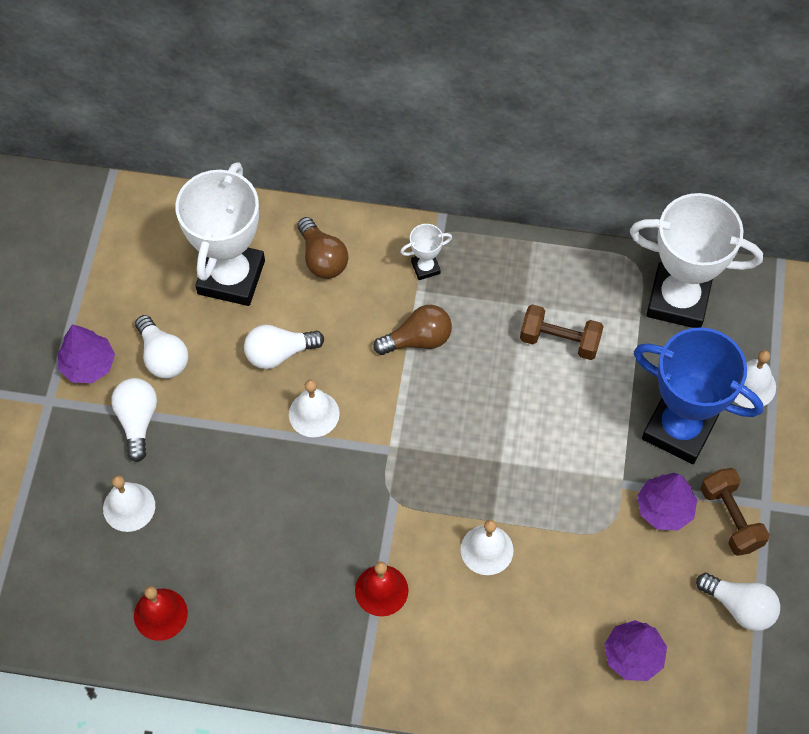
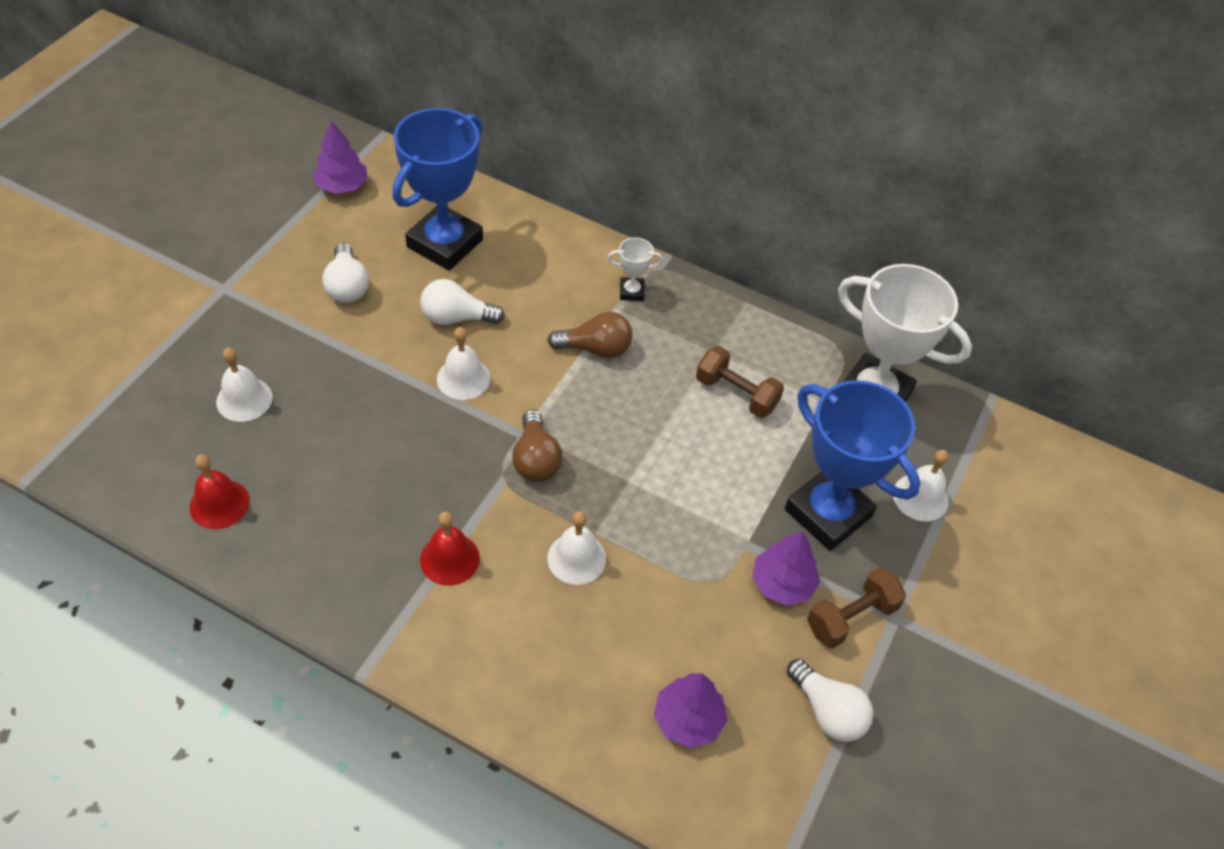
camera: 15 degrees right, 10 degrees down
purple tree [58,325,115,383] -> purple tree moved to [312,120,367,194]
white light bulb [111,378,157,462] -> none
white trophy [175,162,265,306] -> blue trophy [392,108,483,271]
brown light bulb [298,217,348,279] -> brown light bulb moved to [512,409,563,482]
brown dumbbell [700,468,769,556] -> brown dumbbell turned 60 degrees clockwise [807,567,906,648]

